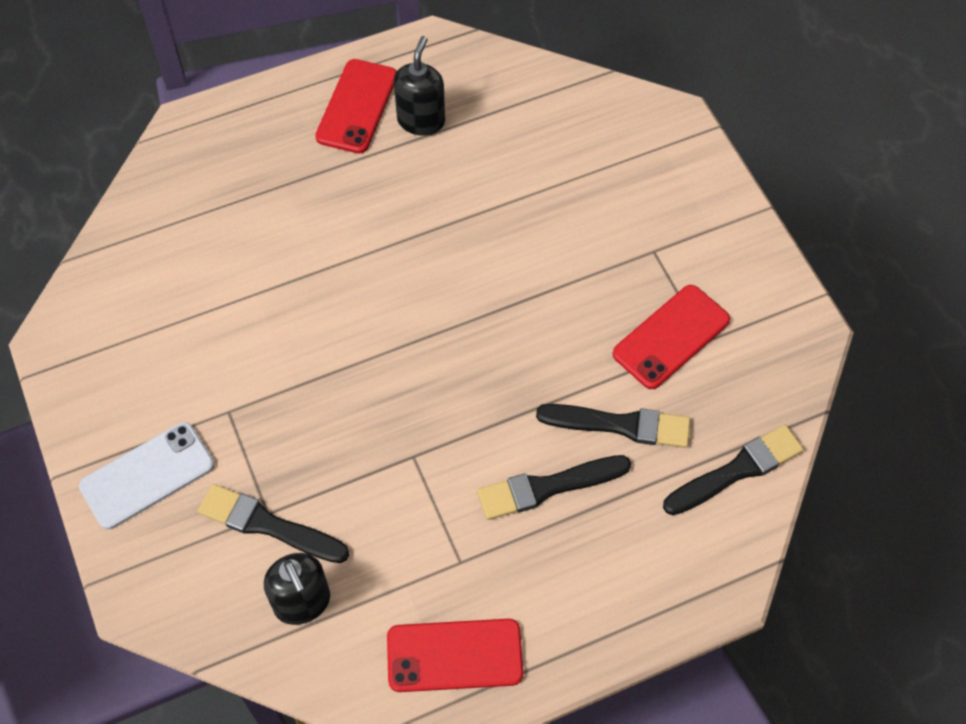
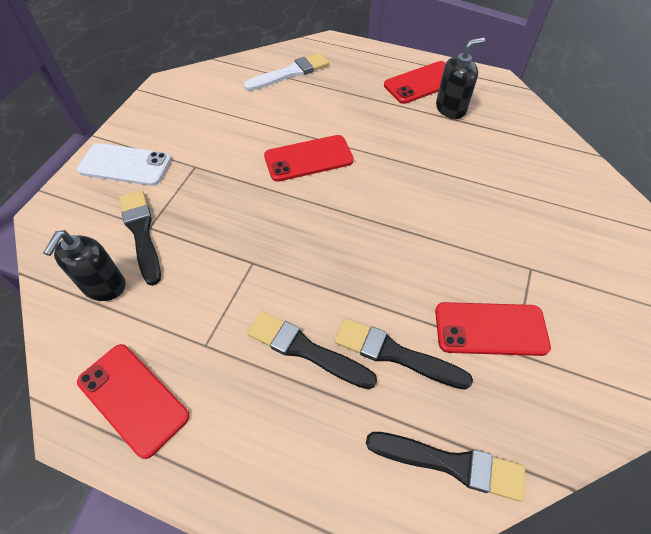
camera: 45 degrees right, 5 degrees down
black brush [536,404,691,448] -> black brush turned 150 degrees clockwise [335,318,473,390]
none -> white brush [244,53,329,91]
none -> red phone [264,135,354,182]

